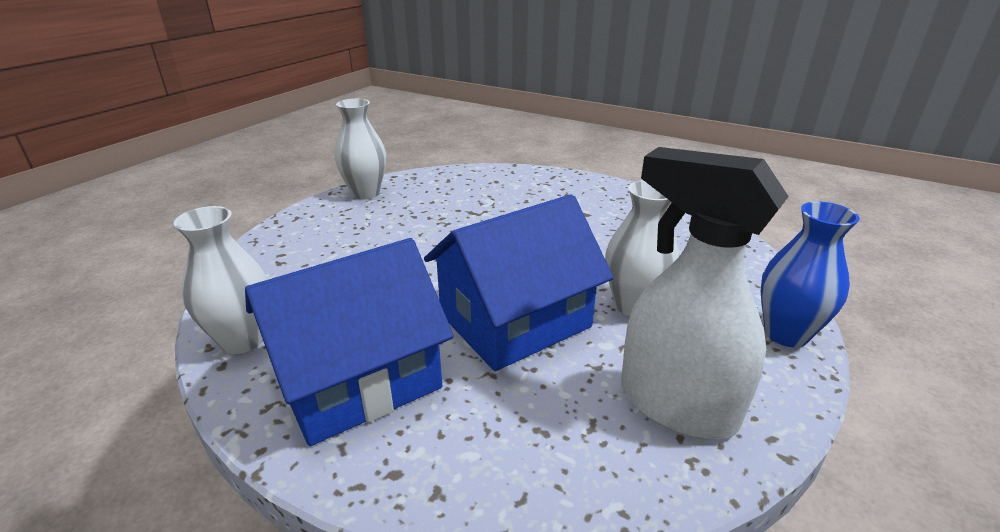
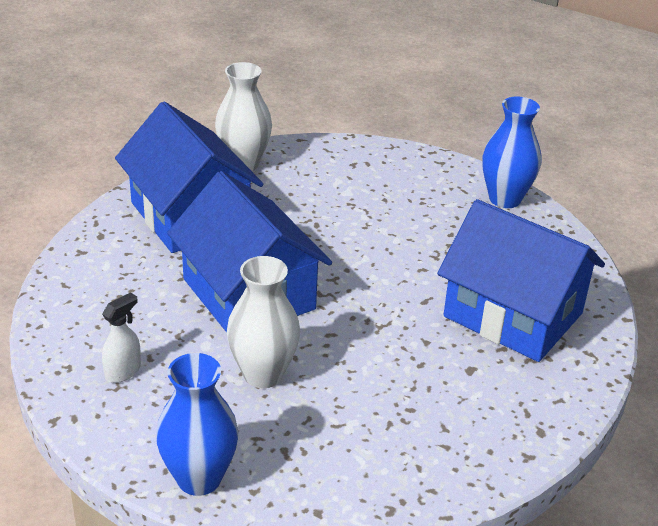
camera: 90 degrees right, 5 degrees up
white vase [335,99,386,199] -> blue vase [482,96,541,208]
white spray bottle [621,147,789,440] -> white spray bottle [102,292,141,383], size x0.41
none -> blue house [437,199,605,362]

